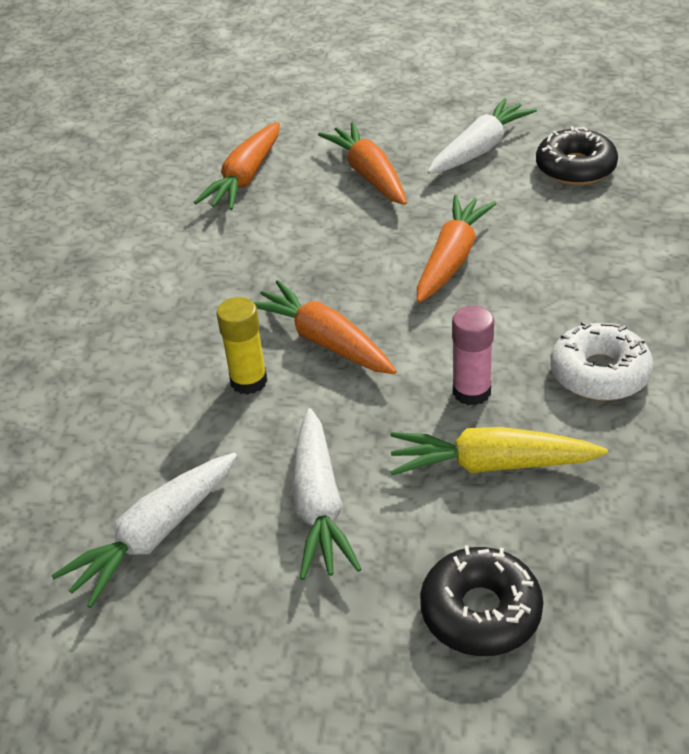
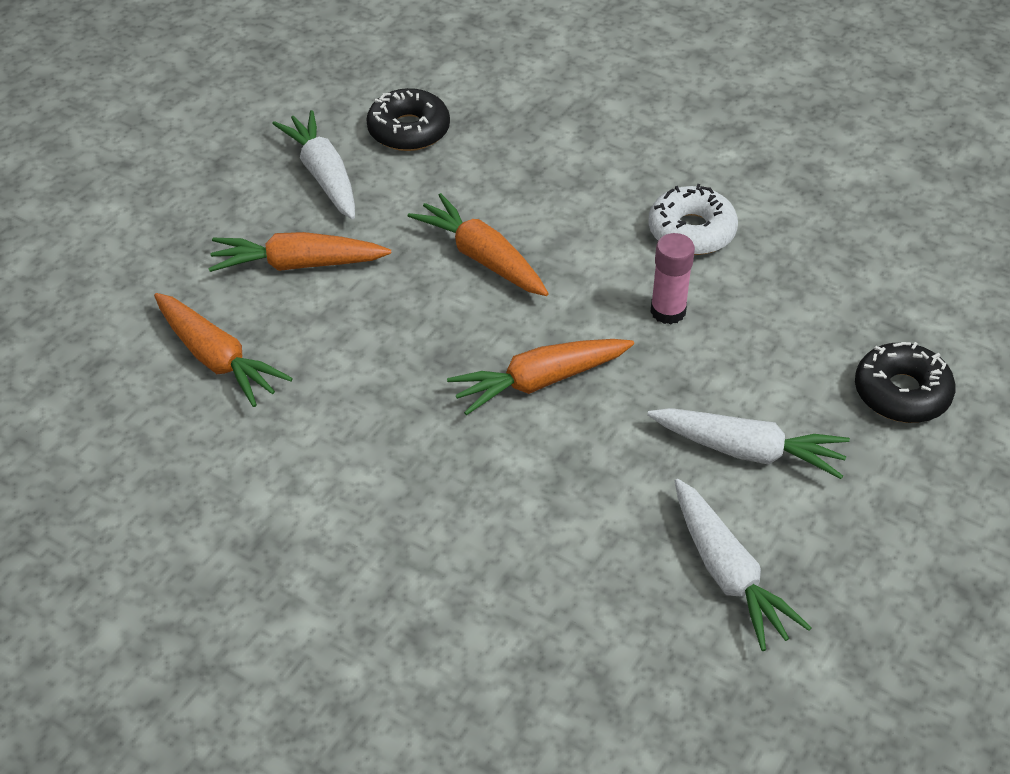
camera: 70 degrees left, 5 degrees up
yellow glue stick [216,297,268,395] -> none
yellow carrot [390,427,608,475] -> none

